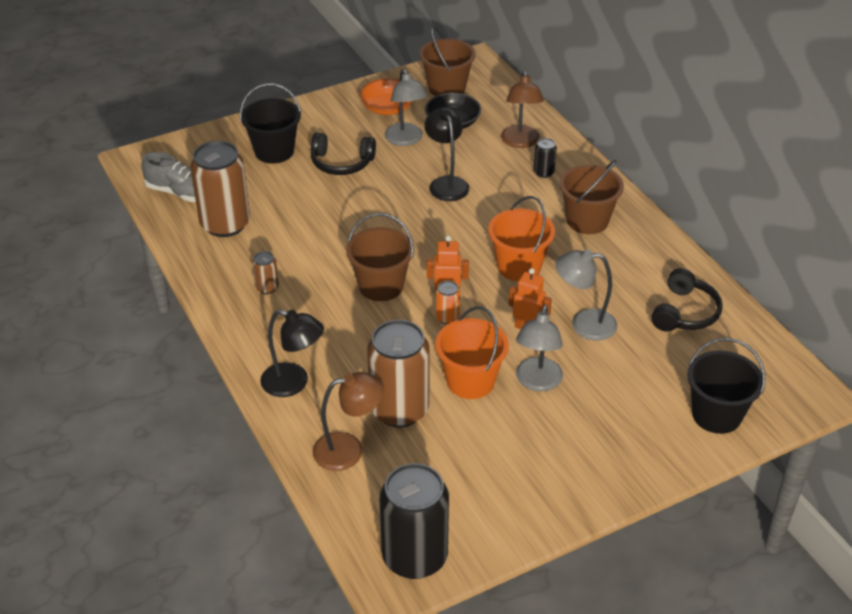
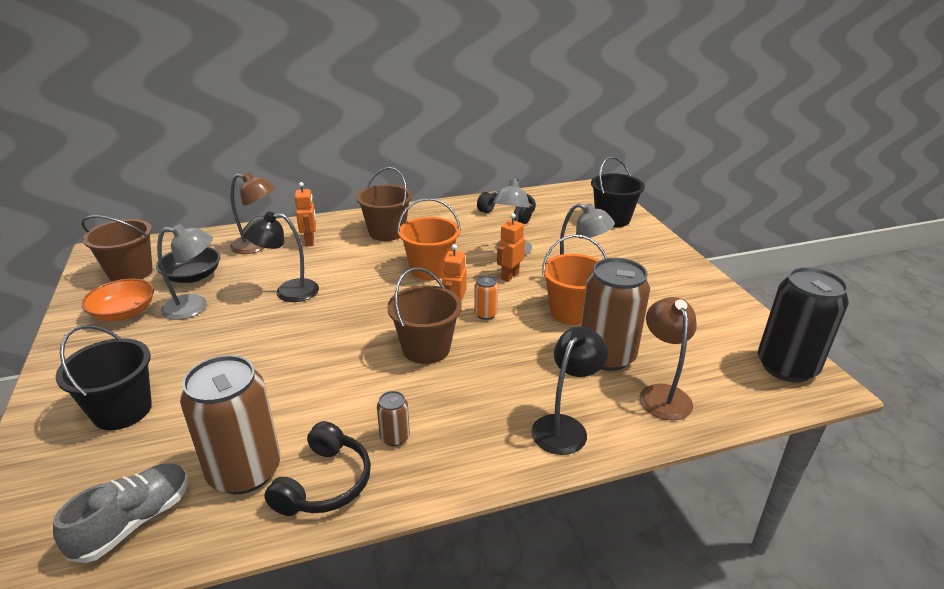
camera: 80 degrees left, 10 degrees down
black headphones [311,133,376,175] -> black headphones moved to [264,421,371,516]
black can [534,138,557,178] -> orange robot [295,182,316,246]

